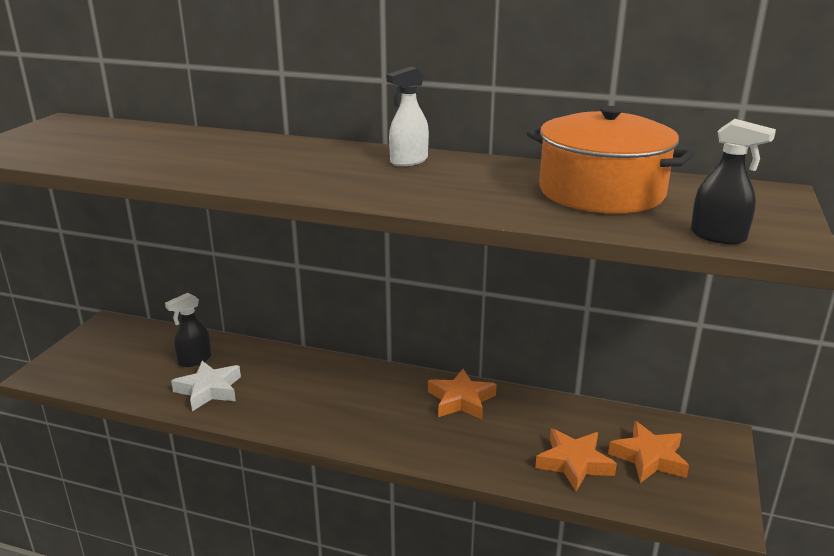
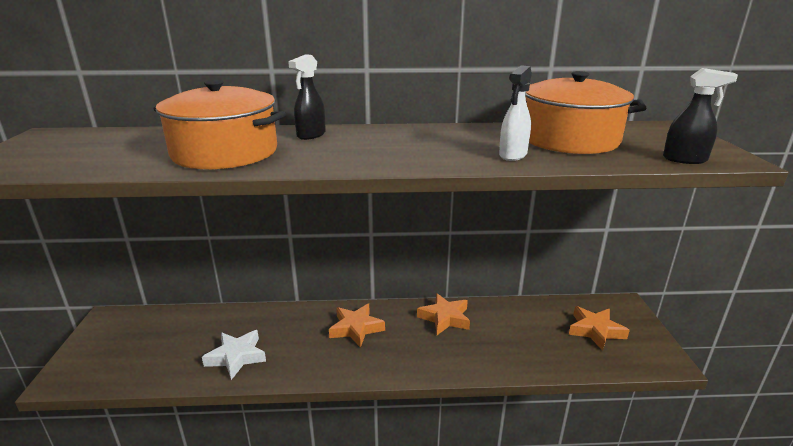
camera: 20 degrees left, 0 degrees up
black spray bottle [165,293,212,367] -> black spray bottle moved to [288,54,326,140]
white spray bottle [386,67,429,166] -> white spray bottle moved to [499,65,532,161]
orange star [535,428,617,491] -> orange star moved to [329,304,385,348]
none -> orange pot [154,80,286,170]

